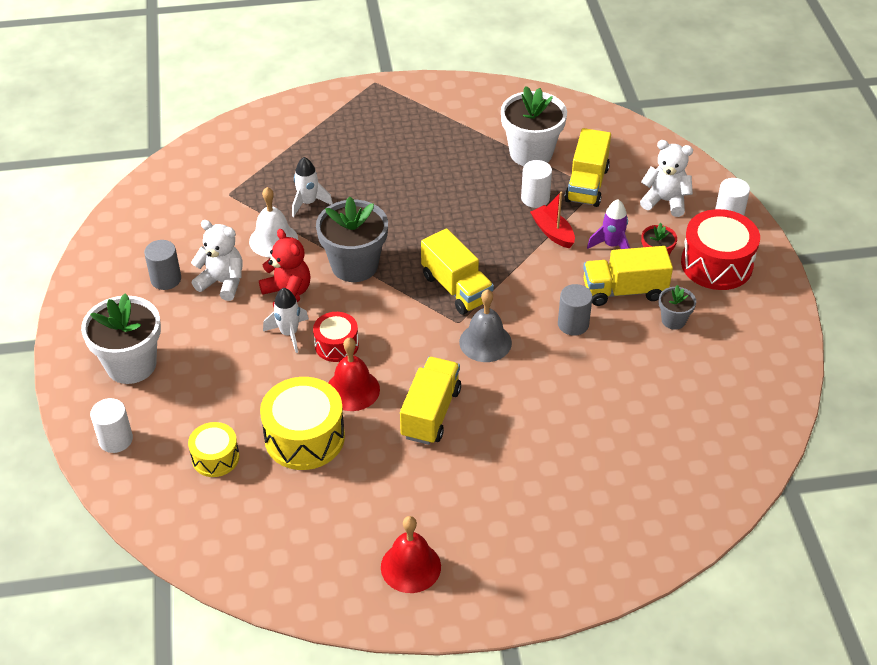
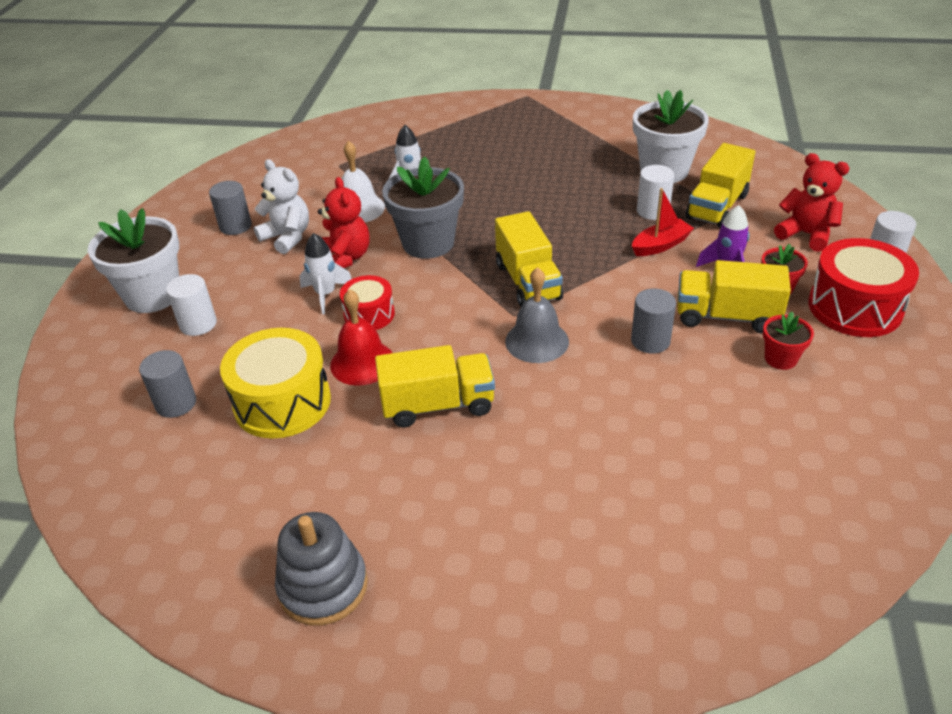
camera: 20 degrees right, 5 degrees down
white cylinder [90,398,133,453] -> white cylinder moved to [166,274,217,336]
yellow drum [188,422,239,477] -> grey cylinder [139,350,196,418]
red bell [381,516,441,593] -> grey stacking toy [275,512,368,625]
yellow truck [400,357,461,445] -> yellow truck turned 45 degrees clockwise [375,345,495,427]
red boat [530,192,575,248] -> red boat turned 75 degrees clockwise [632,188,694,256]
white teddy bear [640,140,693,217] -> red teddy bear [774,153,849,252]
grey flower pot [659,285,696,330] -> red flower pot [763,312,814,370]

